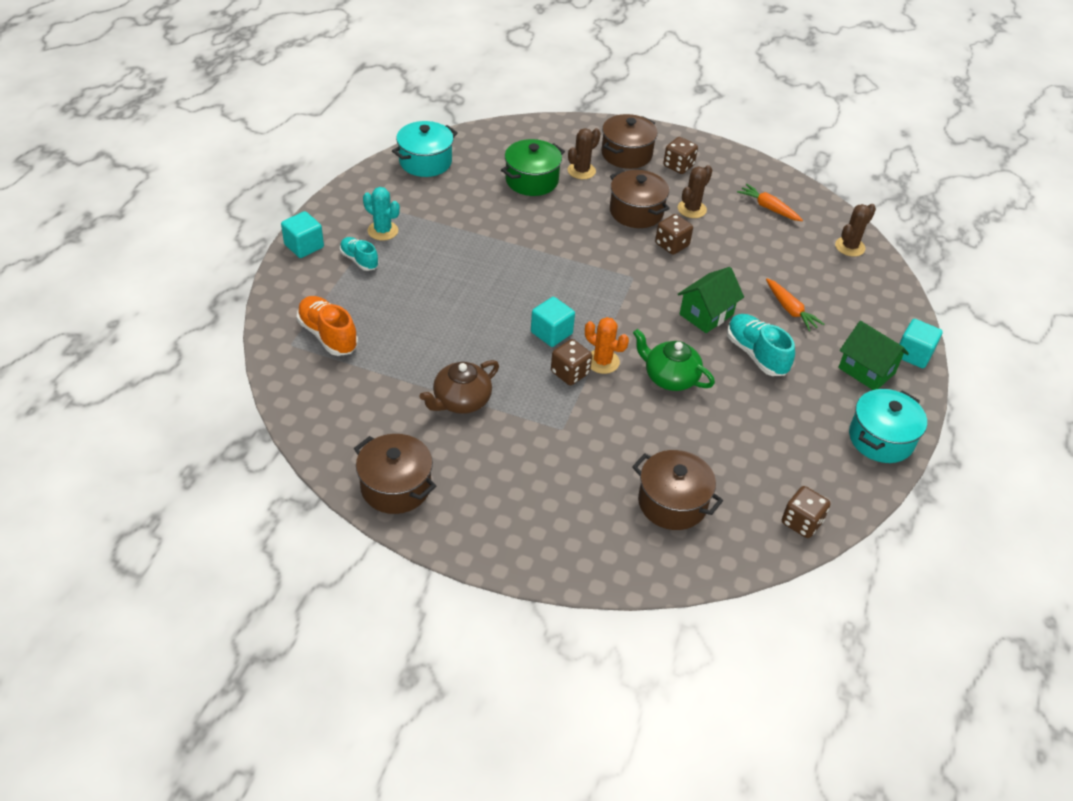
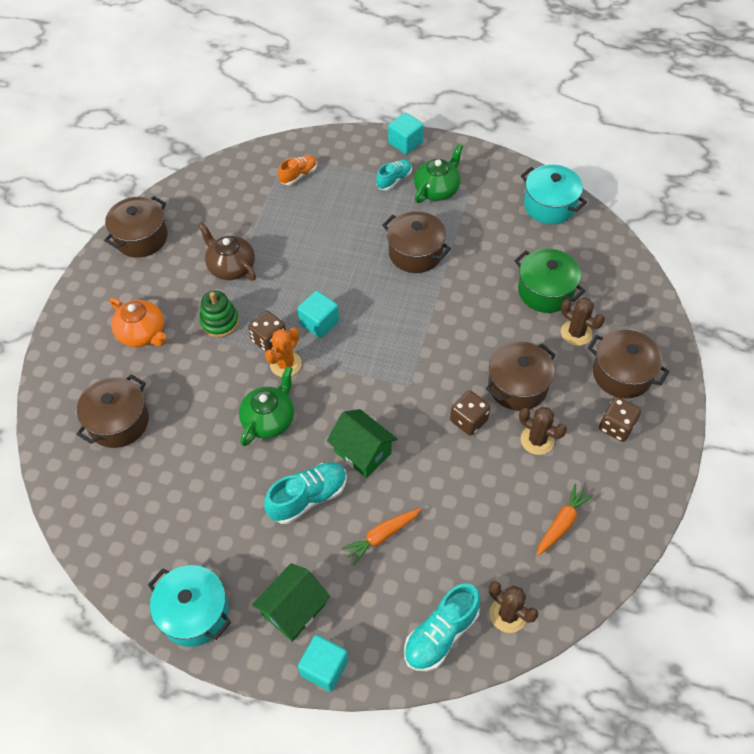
camera: 90 degrees right, 10 degrees up
orange shoe [297,296,358,356] -> orange shoe [278,155,317,185], size x0.65
turquoise cactus [363,187,400,240] -> green teapot [414,144,463,203]
brown dice [782,486,831,538] -> none
none -> orange teapot [110,298,166,347]
none -> green stacking toy [199,291,239,338]
none -> brown pot [382,211,451,273]
none -> turquoise shoe [404,583,480,671]

